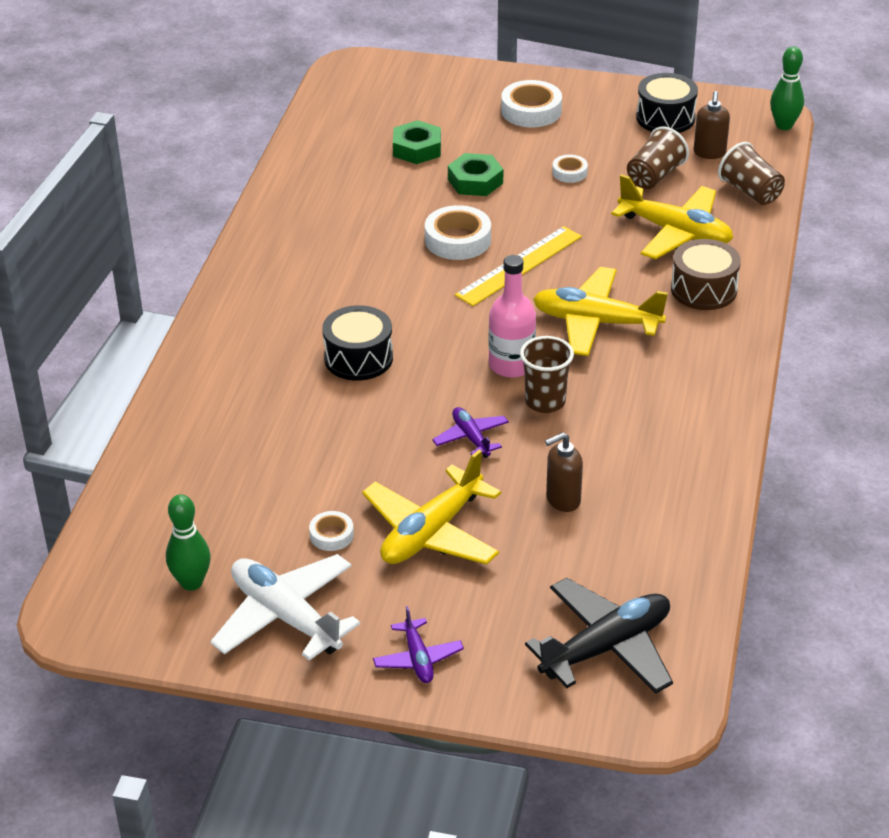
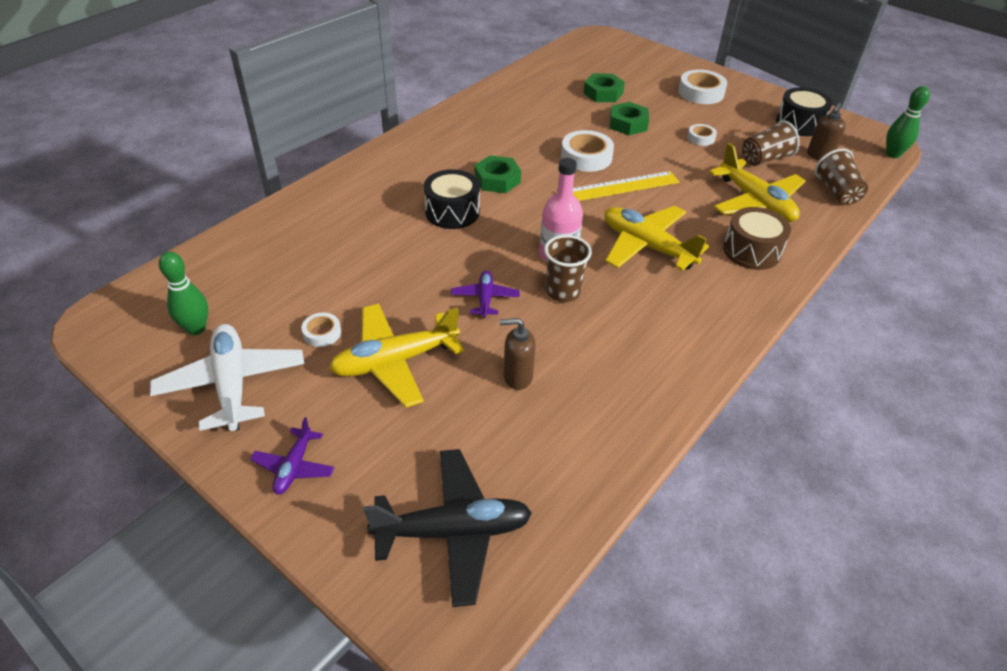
camera: 25 degrees right, 5 degrees up
none -> green nut [474,155,521,193]

